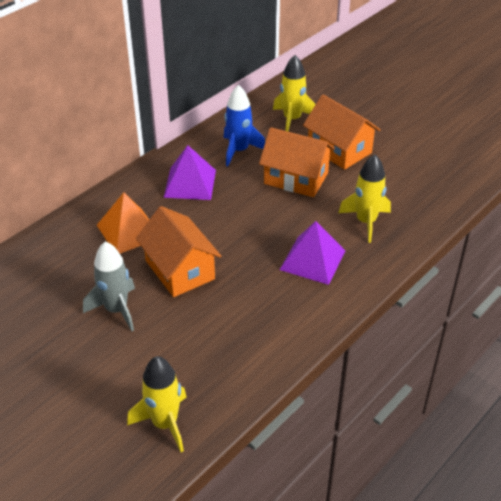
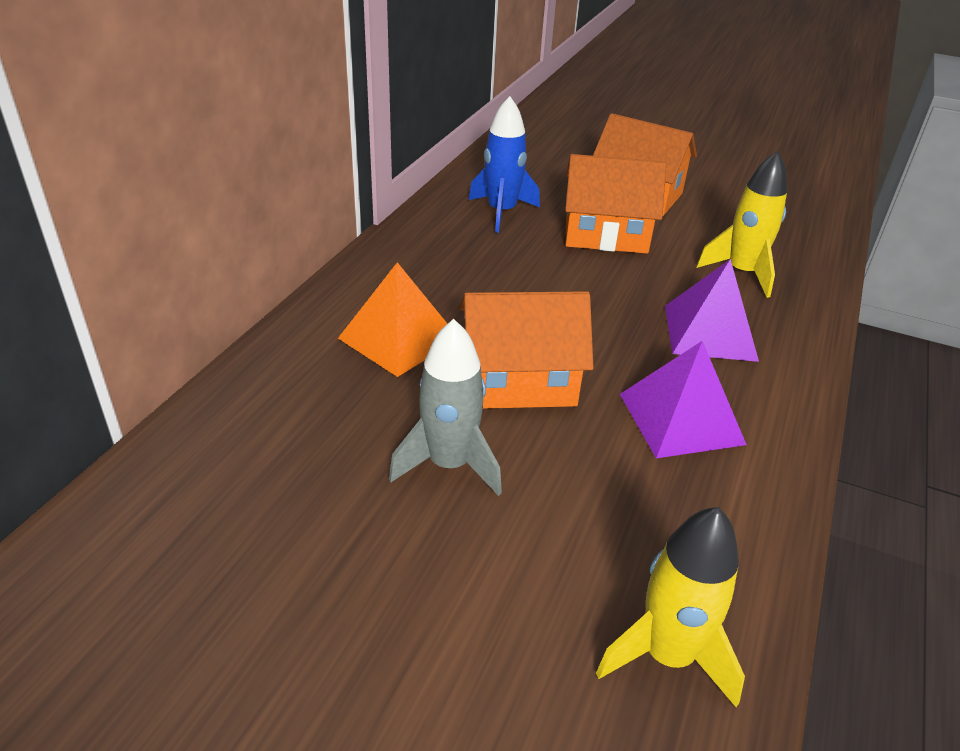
camera: 20 degrees left, 5 degrees down
orange house [136,206,221,297] -> orange house turned 45 degrees counterclockwise [459,291,594,409]
purple pyramid [164,145,216,200] -> purple pyramid moved to [620,341,747,458]
yellow rocket [273,55,316,131] -> none

